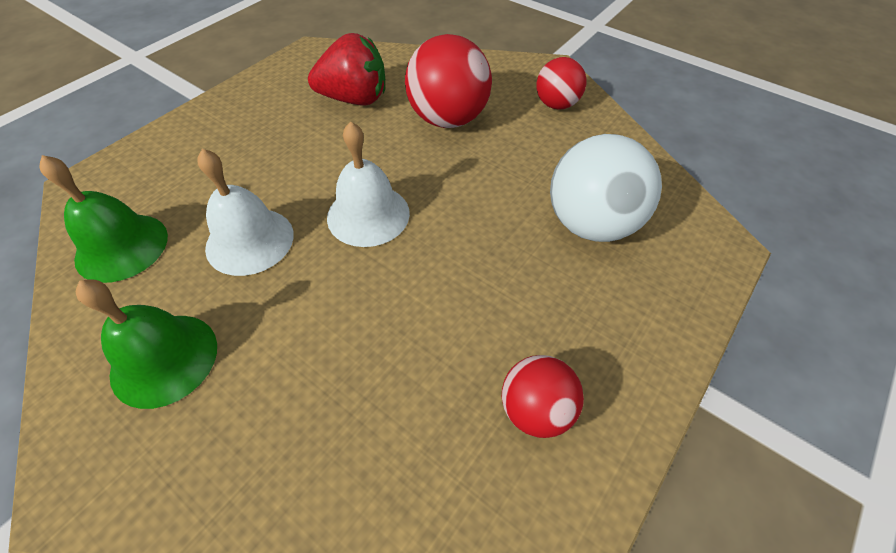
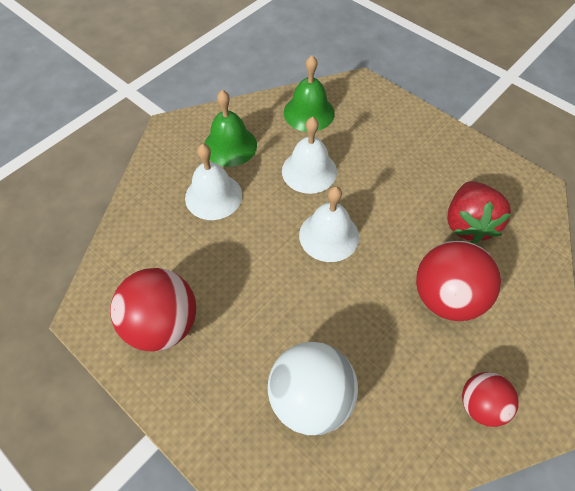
camera: 95 degrees right, 5 degrees up
red ball [502,355,584,438] -> red ball [110,268,196,352], size x1.68
none -> white bell [185,144,242,220]

